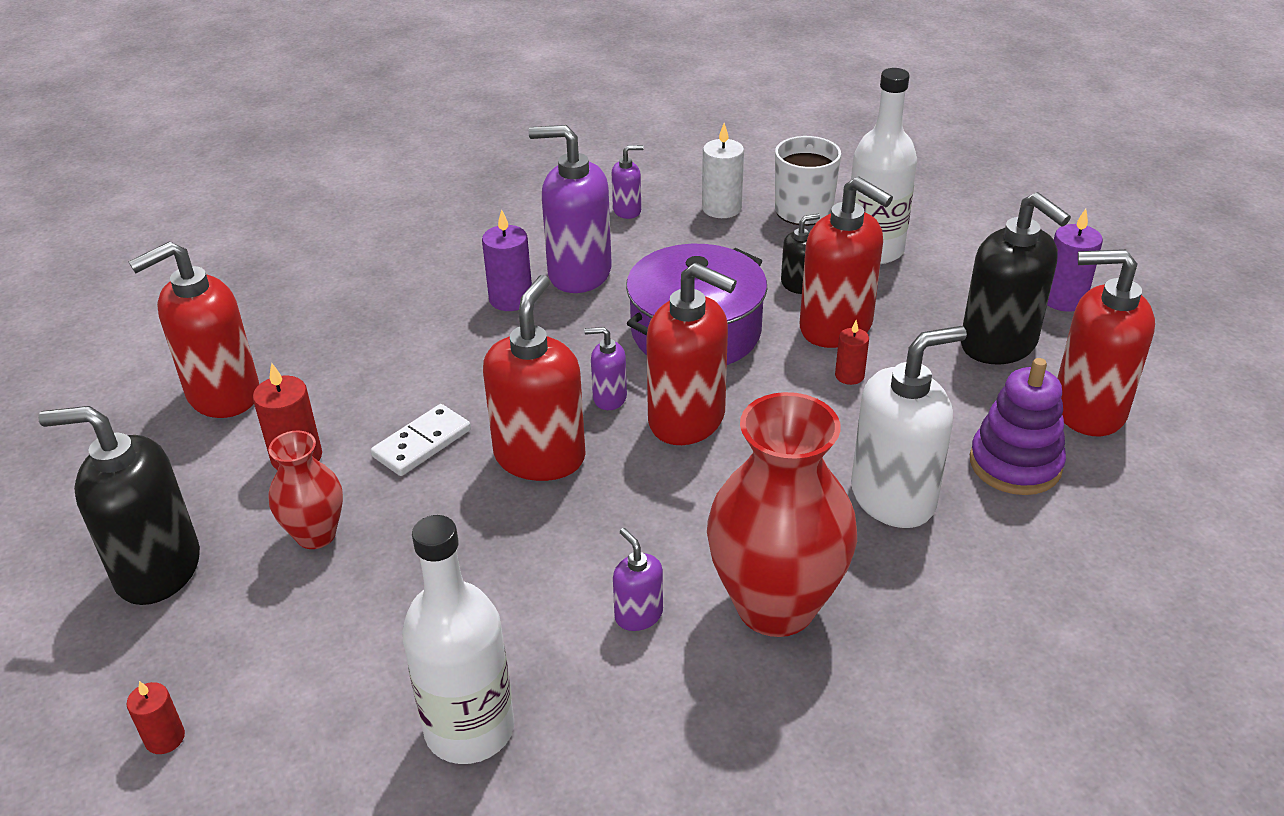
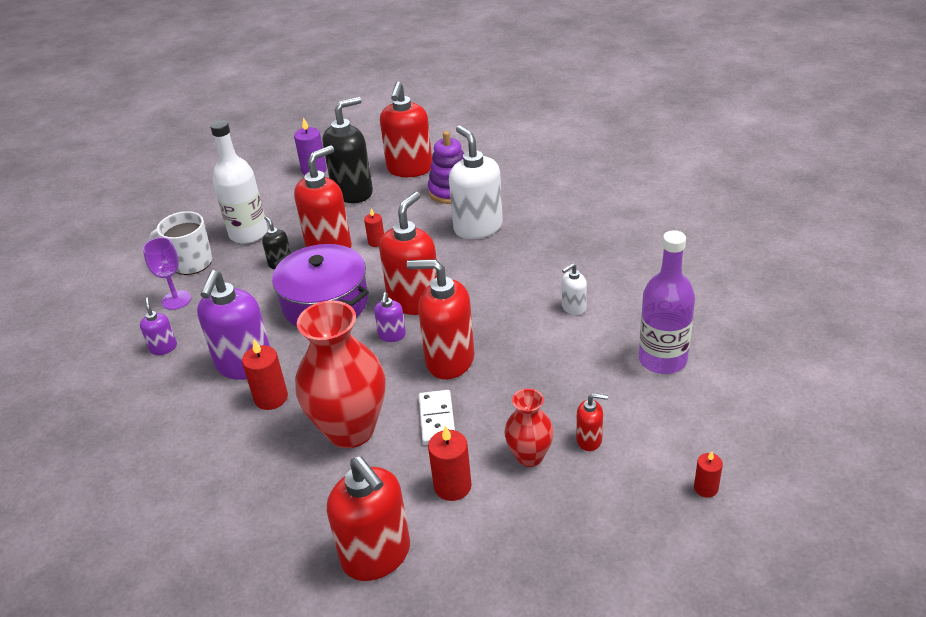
camera: 90 degrees left, 0 degrees up
black soap dispenser [38,406,200,605] -> none
white domino [371,404,471,476] -> white domino turned 45 degrees clockwise [419,390,455,445]
white bottle [402,515,514,764] -> purple bottle [639,230,695,374]
purple candle [482,209,532,311] -> red candle [242,339,288,410]
purple soap dispenser [613,528,663,631] -> white soap dispenser [562,263,587,315]
white candle [702,123,744,218] -> purple goblet [143,237,191,310]
red vase [707,392,857,637] -> red vase moved to [295,300,386,448]
none -> red soap dispenser [576,393,608,451]

